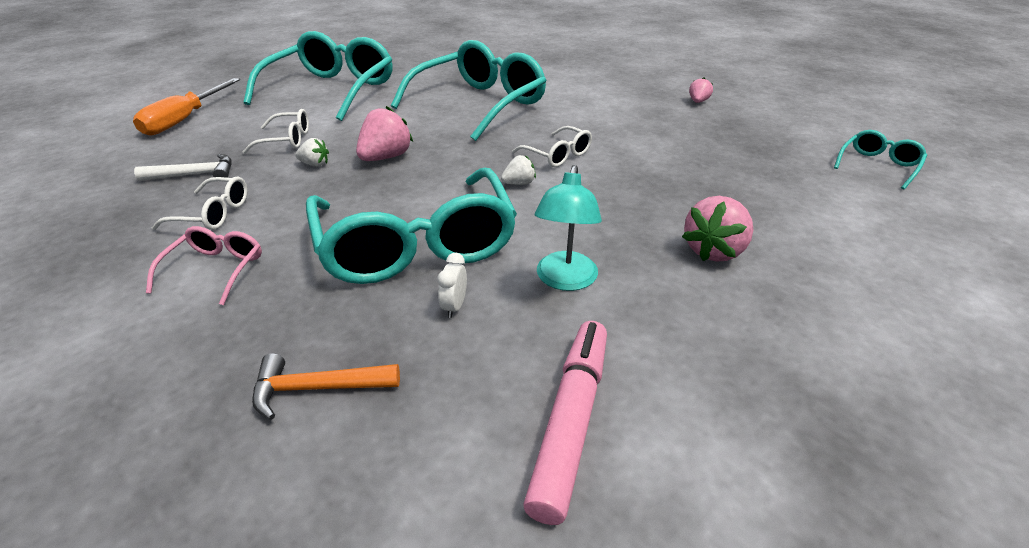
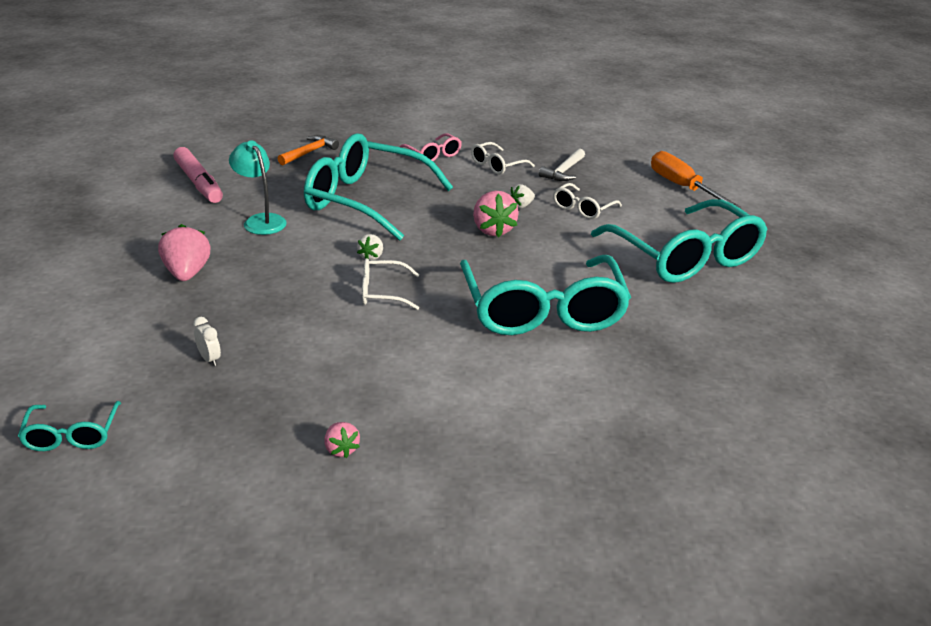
camera: 130 degrees right, 5 degrees down
white clock [438,253,467,318] -> white clock moved to [193,317,221,366]

